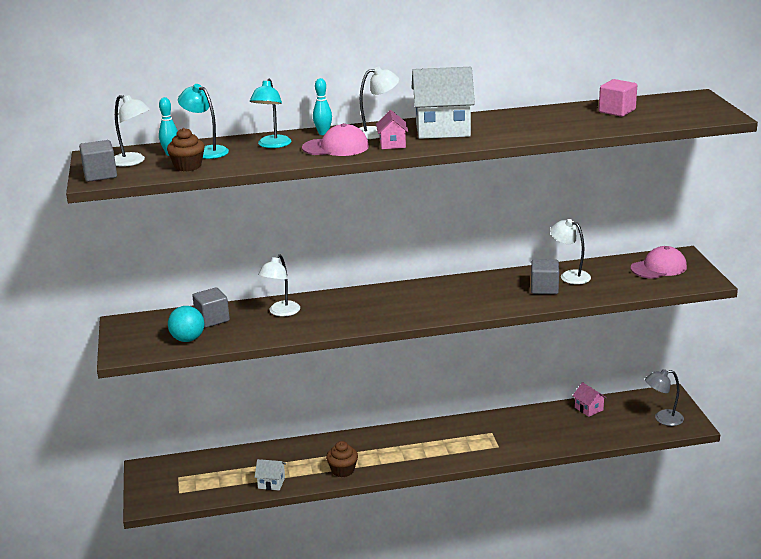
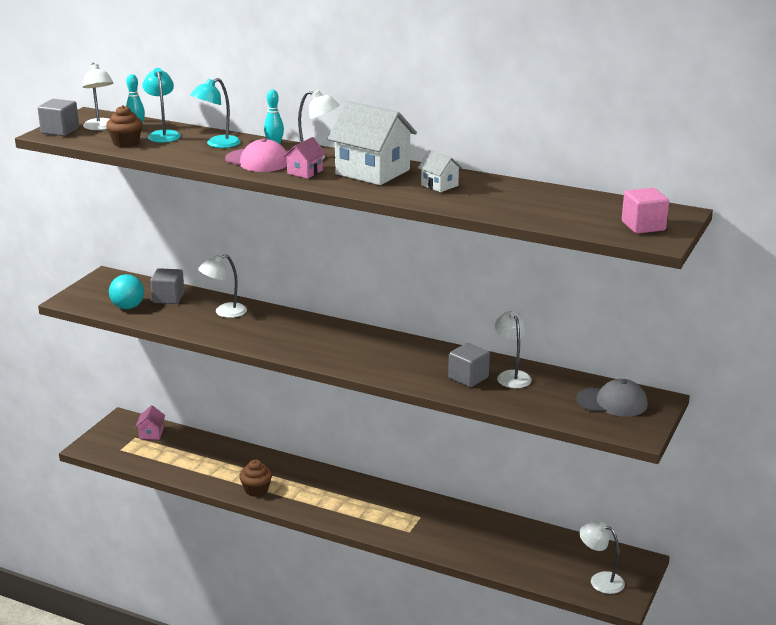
camera: 35 degrees right, 0 degrees up
white house [255,459,286,490] -> white house moved to [418,150,462,192]
pink house [573,382,607,417] -> pink house moved to [135,405,165,440]
pink cube [599,79,637,117] -> pink cube moved to [622,188,669,234]
pink cap [631,246,687,279] -> grey cap [576,379,648,417]
grey lamp [645,369,684,426] -> white lamp [579,522,625,594]

